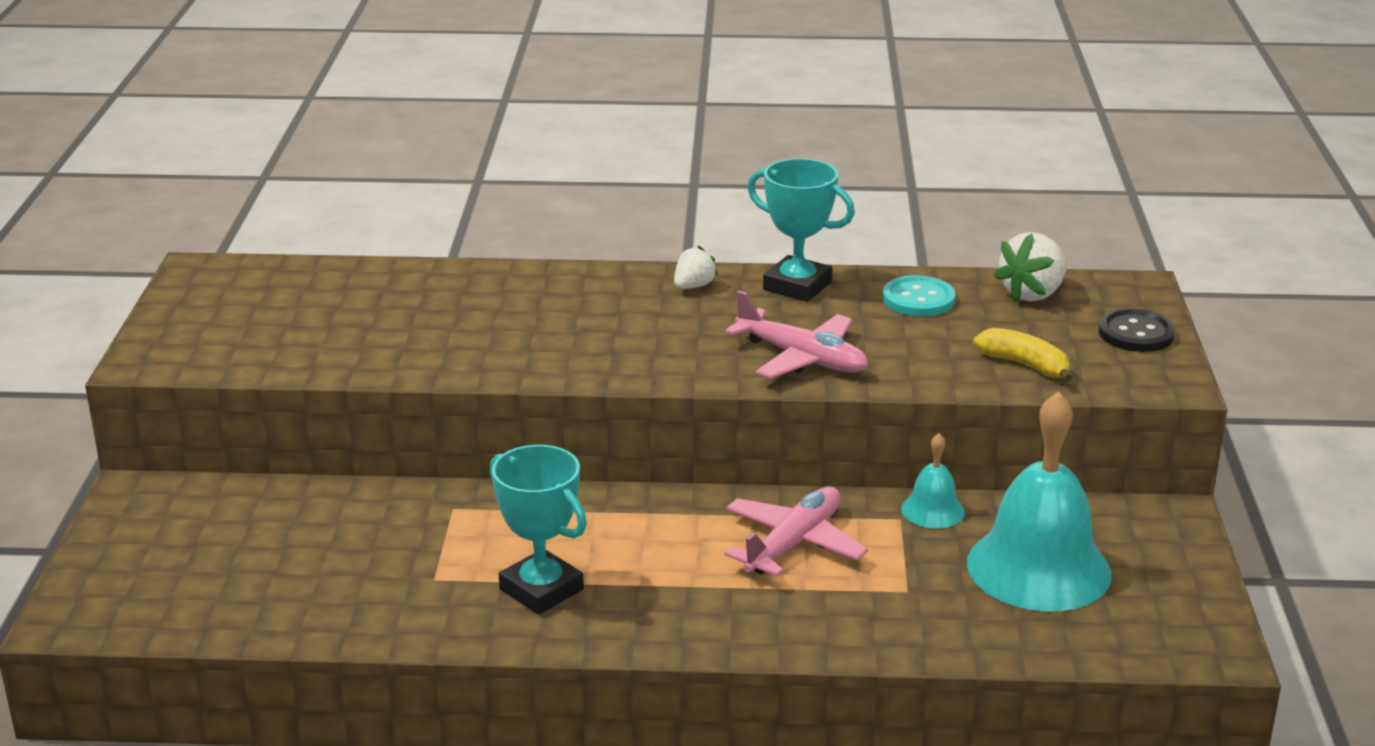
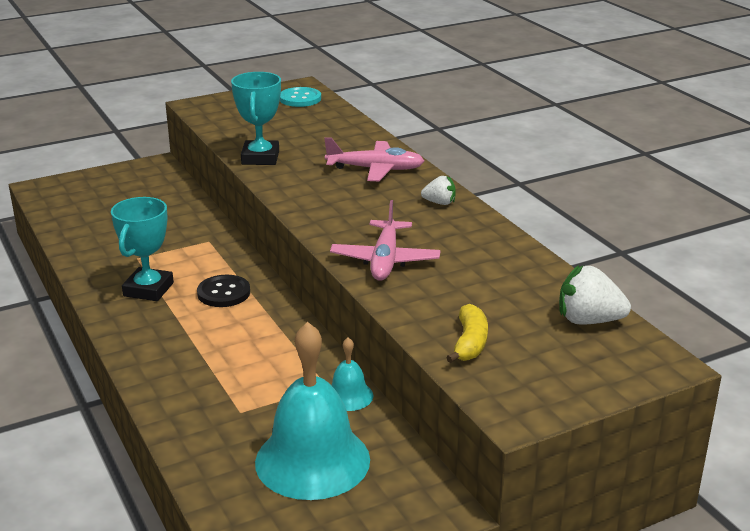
camera: 60 degrees right, 0 degrees up
pink plane [724,487,868,577] -> pink plane moved to [324,137,424,181]
turquoise trophy [747,158,855,302] -> turquoise trophy moved to [231,72,281,165]
turquoise button [883,275,955,316] -> turquoise button moved to [280,87,321,107]
black button [1098,308,1175,352] -> black button moved to [197,275,250,307]

